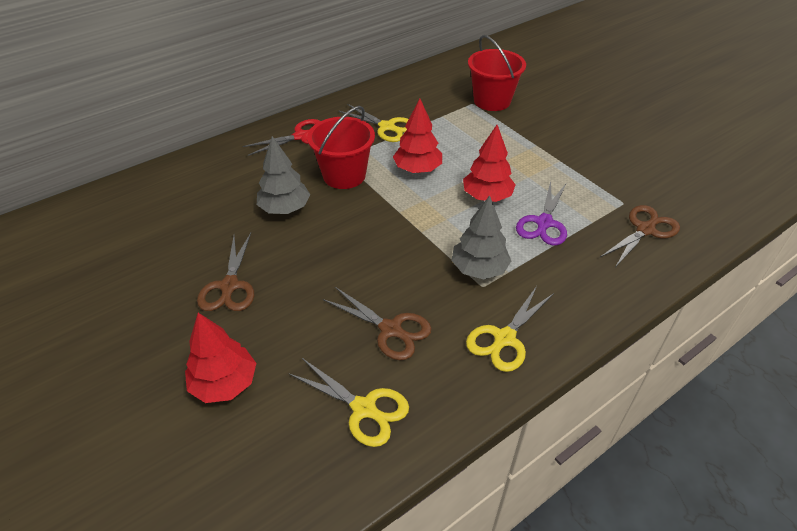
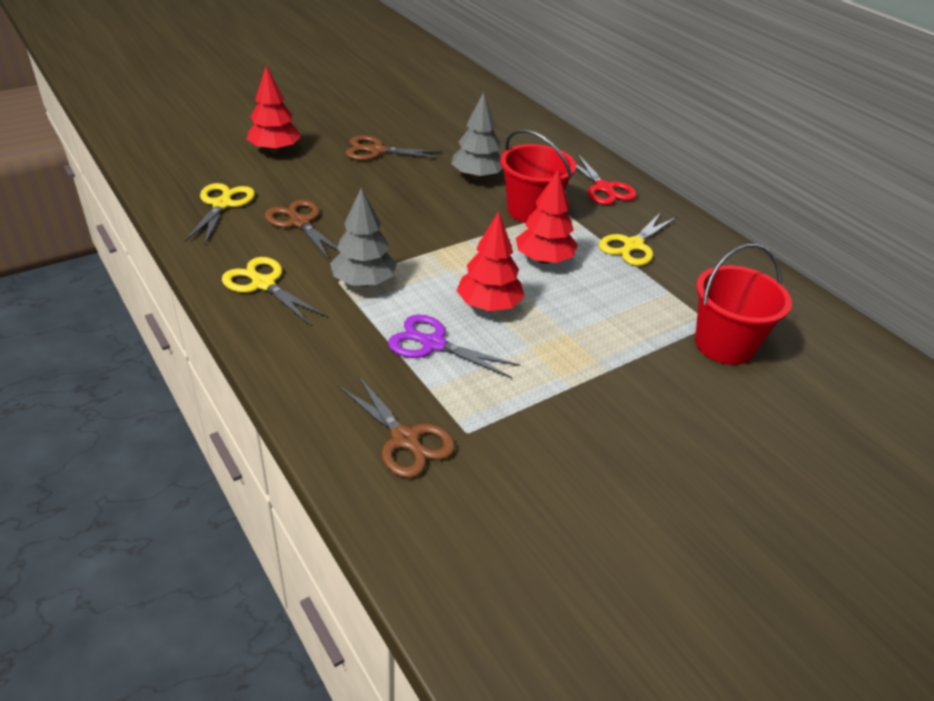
camera: 90 degrees right, 5 degrees down
yellow scissors [288,358,409,447] -> yellow scissors turned 150 degrees clockwise [185,183,255,245]
brown scissors [323,287,432,360] -> brown scissors turned 105 degrees clockwise [265,200,338,260]

